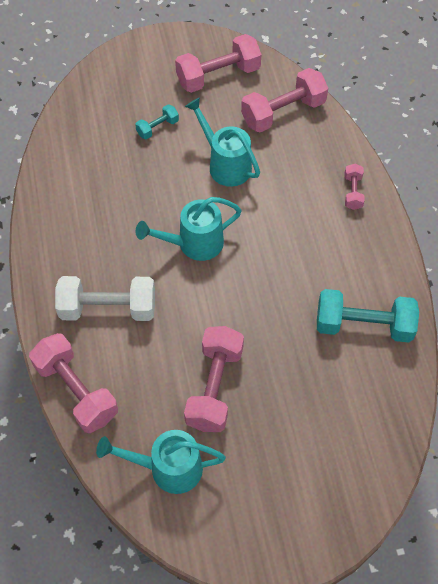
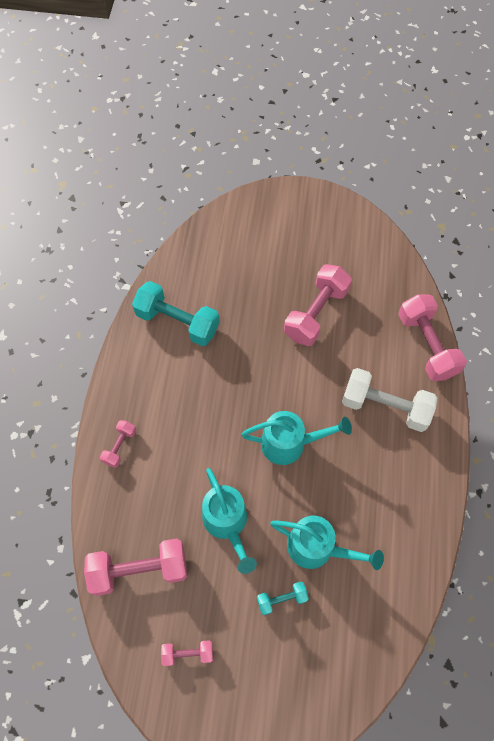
camera: 160 degrees left, 5 degrees up
turquoise watering can [96,430,226,494] -> turquoise watering can moved to [270,516,384,570]
pink dumbbell [175,34,261,93] -> pink dumbbell [161,640,213,666], size x0.51

